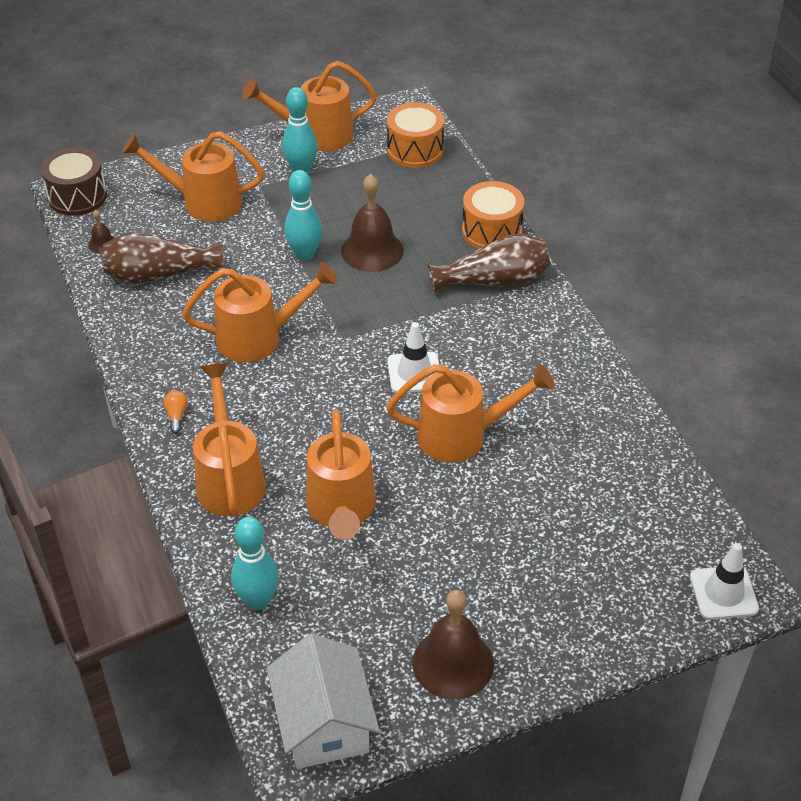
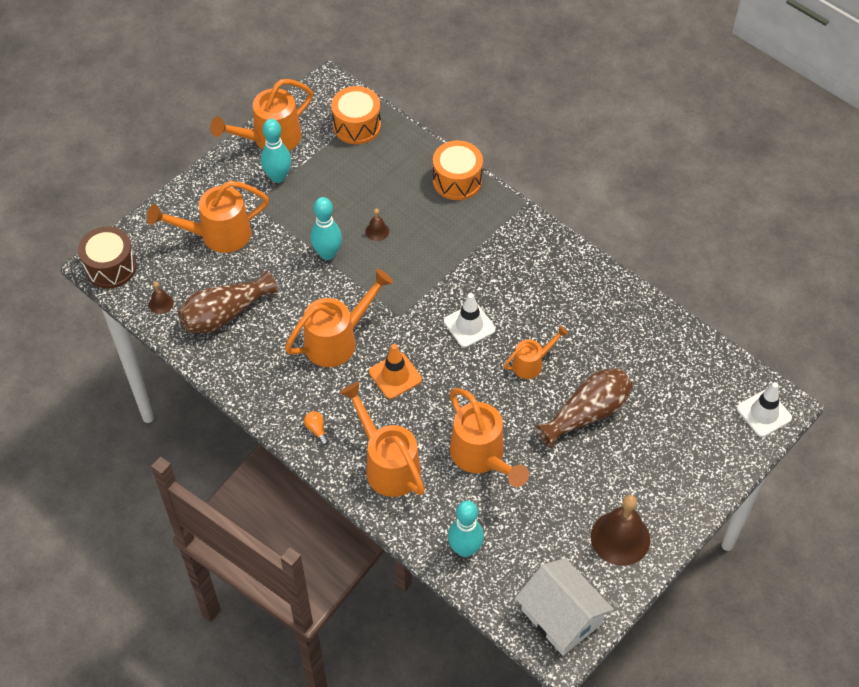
camera: 25 degrees left, 10 degrees up
brown bell [341,174,404,272] -> brown bell [365,208,389,241], size x0.46
orange watering can [386,364,555,463] -> orange watering can [504,326,568,379], size x0.57
brown vase [428,234,550,294] -> brown vase moved to [535,368,633,449]
none -> orange traffic cone [369,344,422,399]

